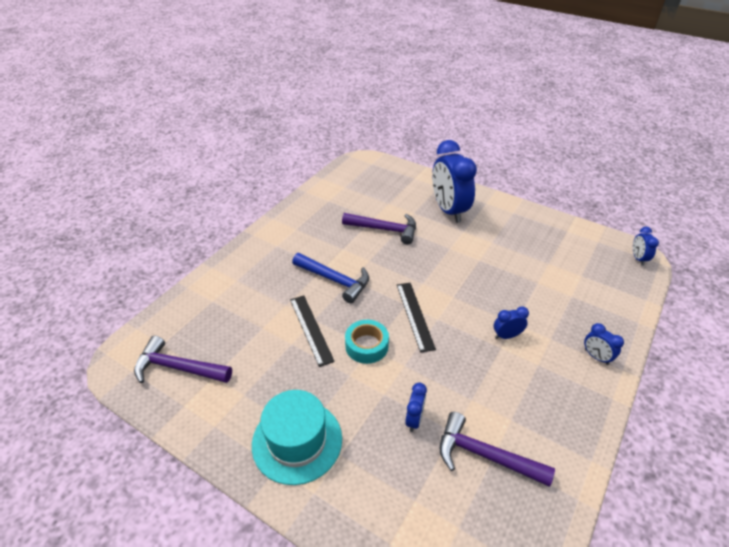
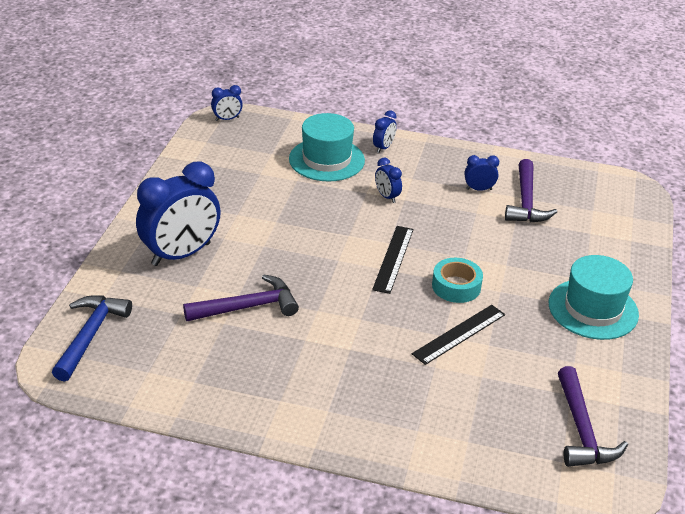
camera: 110 degrees left, 5 degrees down
blue hammer [292,253,369,303] -> blue hammer moved to [52,295,132,382]
purple hammer [342,213,416,244] -> purple hammer turned 75 degrees clockwise [183,275,299,321]
black ruler [397,283,436,353] -> black ruler turned 45 degrees counterclockwise [372,226,413,294]
blue clock [405,383,427,432] -> blue clock moved to [464,155,499,191]
none -> turquoise hat [289,113,365,182]

